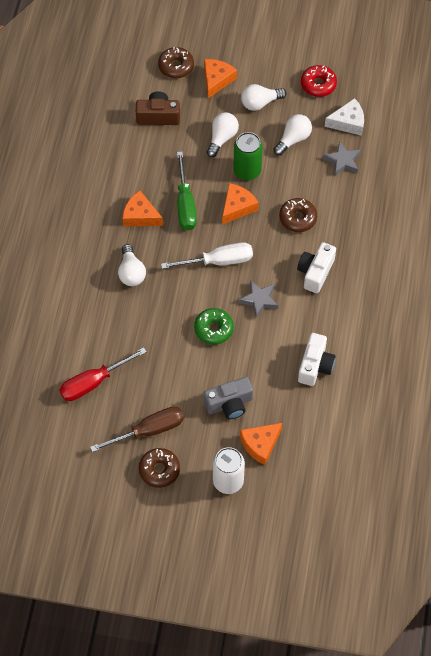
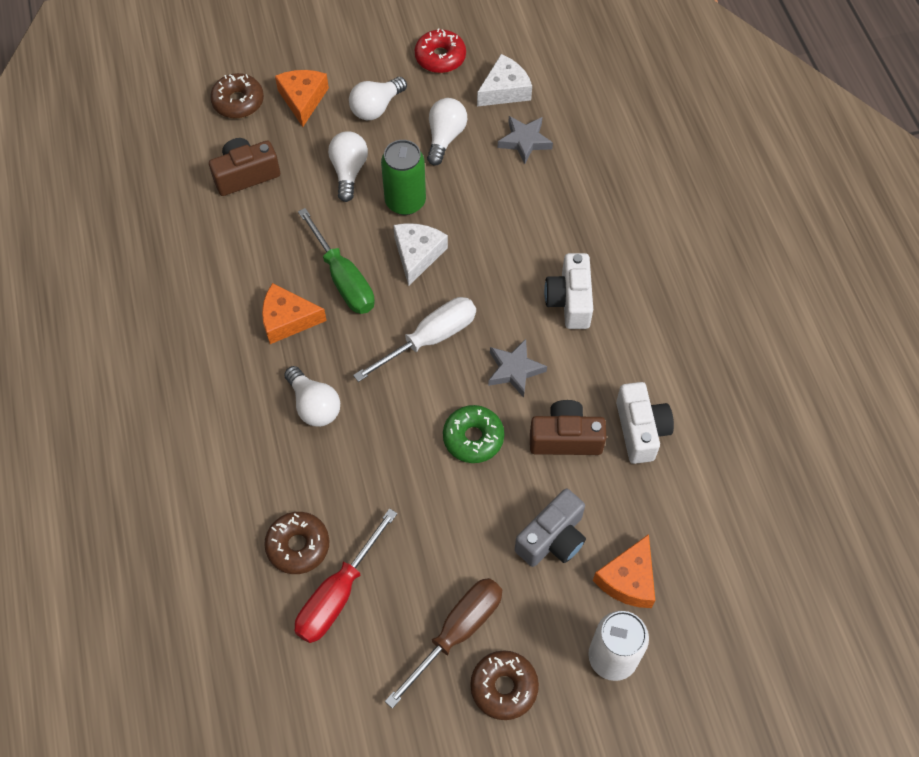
camera: 25 degrees left, 0 degrees up
orange cheese [222,183,259,224] -> white cheese [393,223,448,286]
brown donut [279,198,317,232] -> brown donut moved to [264,512,329,574]
none -> brown camera [530,400,606,455]

